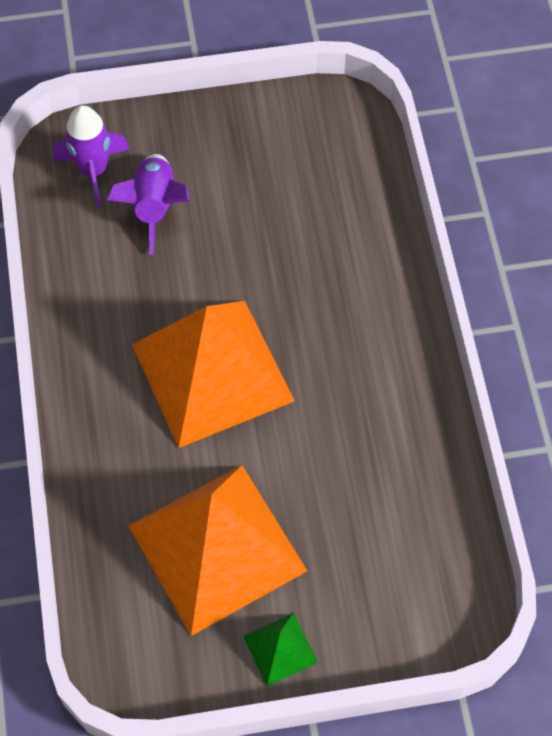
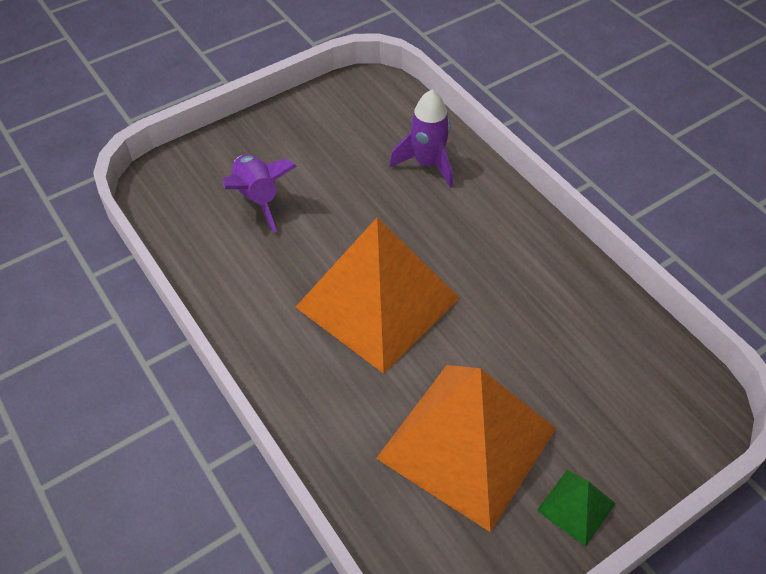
camera: 25 degrees left, 10 degrees down
purple rocket [53,105,129,208] -> purple rocket moved to [389,90,453,188]

